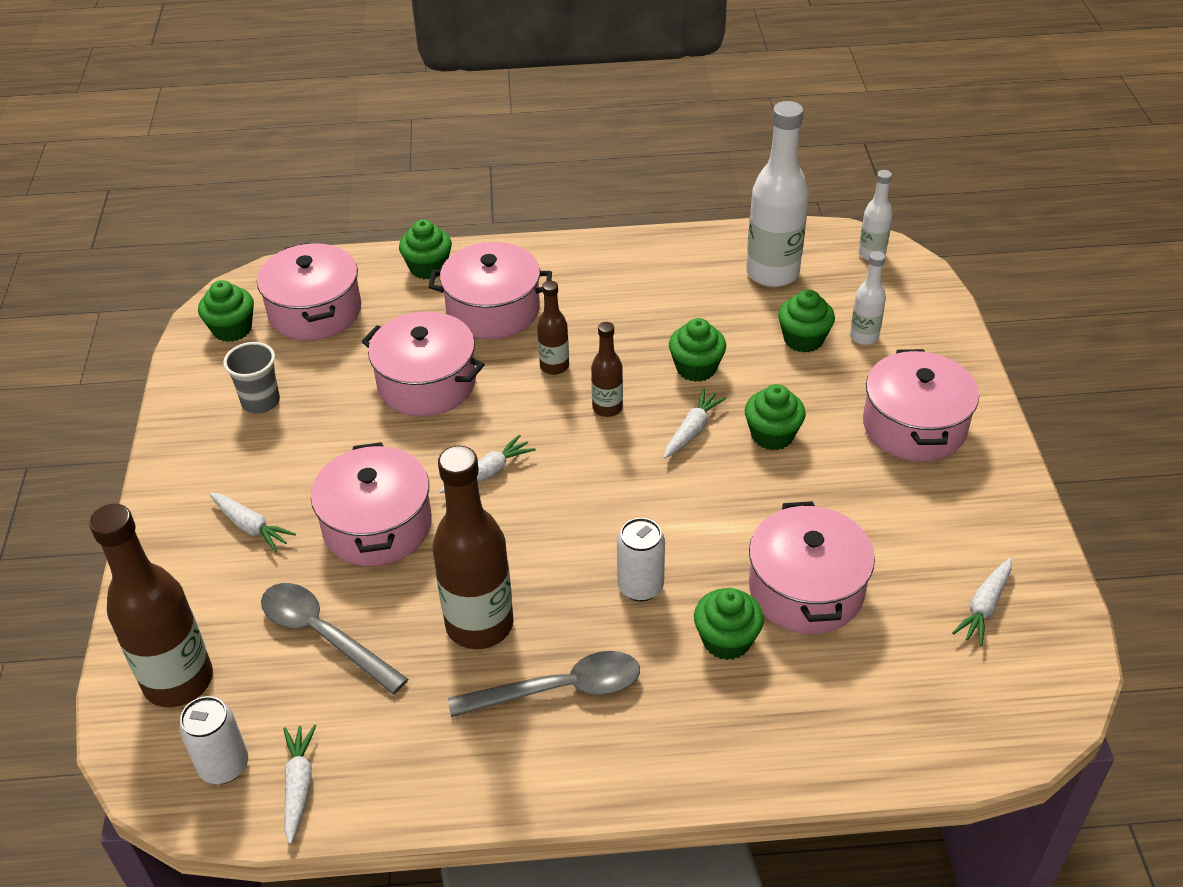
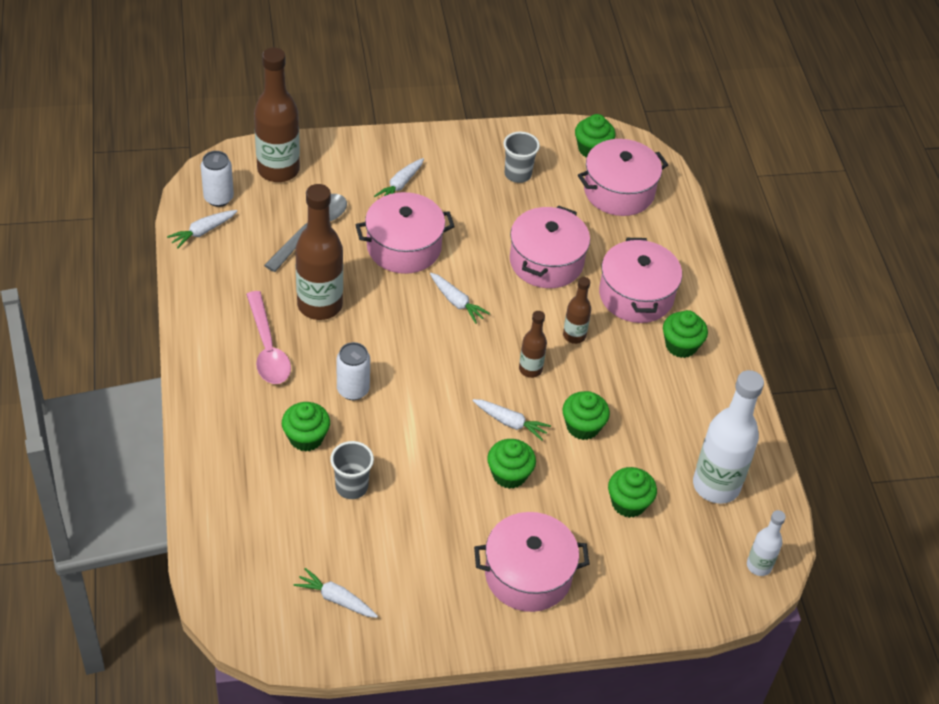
camera: 80 degrees right, 5 degrees up
white carrot [283,724,316,844] -> white carrot turned 150 degrees clockwise [167,210,237,249]
green cupcake [399,219,452,280] -> green cupcake moved to [663,310,708,358]
grey spoon [448,651,640,717] -> pink spoon [246,291,291,384]
pink pot [749,501,875,634] -> grey cup [330,441,374,499]
white bottle [850,251,886,345] -> none

